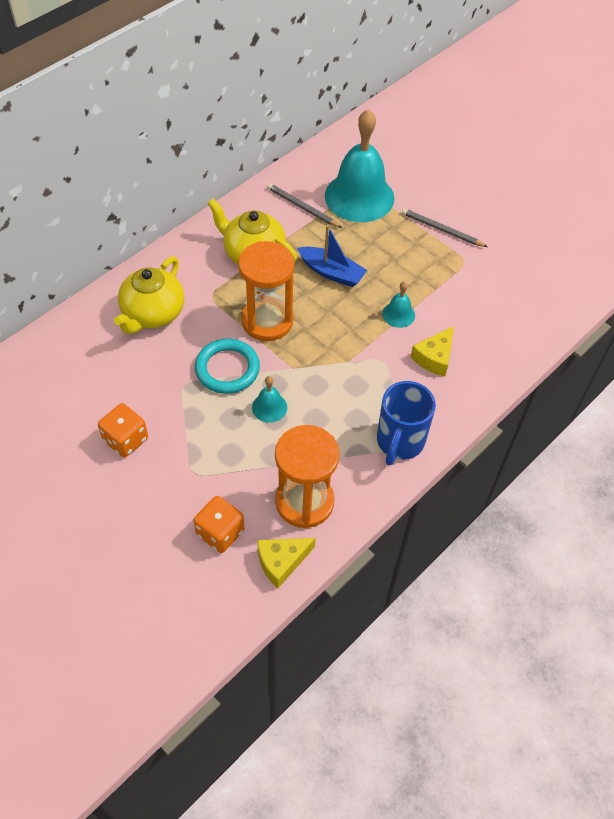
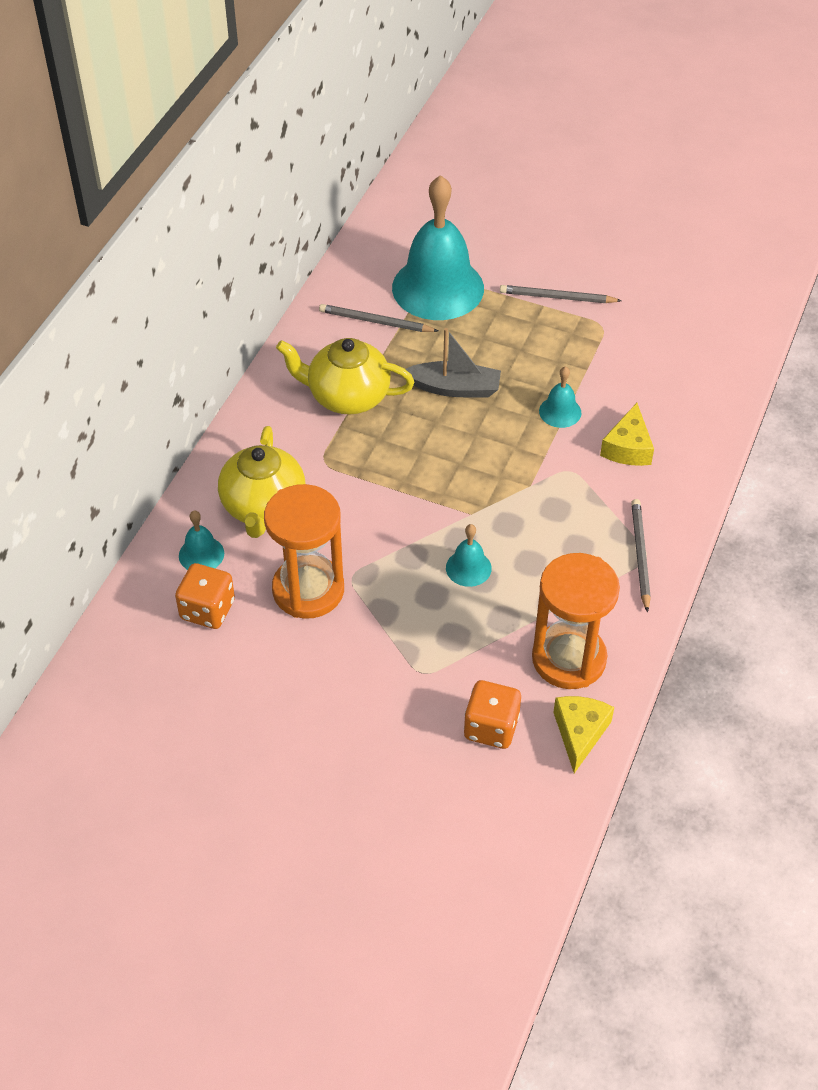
camera: 20 degrees left, 5 degrees down
orange dice [98,403,148,458] -> orange dice moved to [175,563,235,629]
turquoise ring [195,339,260,394] -> none
orange hourglass [238,241,295,341] -> orange hourglass moved to [264,484,344,619]
yellow cheese [257,538,316,588] -> yellow cheese turned 150 degrees clockwise [553,696,614,773]
blue boat [297,225,367,287] -> grey boat [406,328,501,398]
blue mug [377,381,436,466] -> grey pencil [631,499,651,613]
none -> turquoise bell [179,510,224,570]

